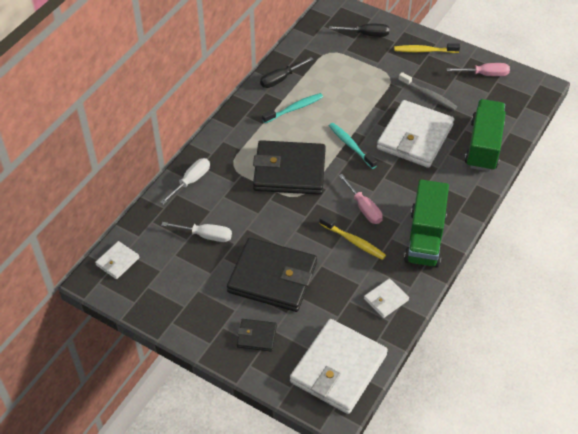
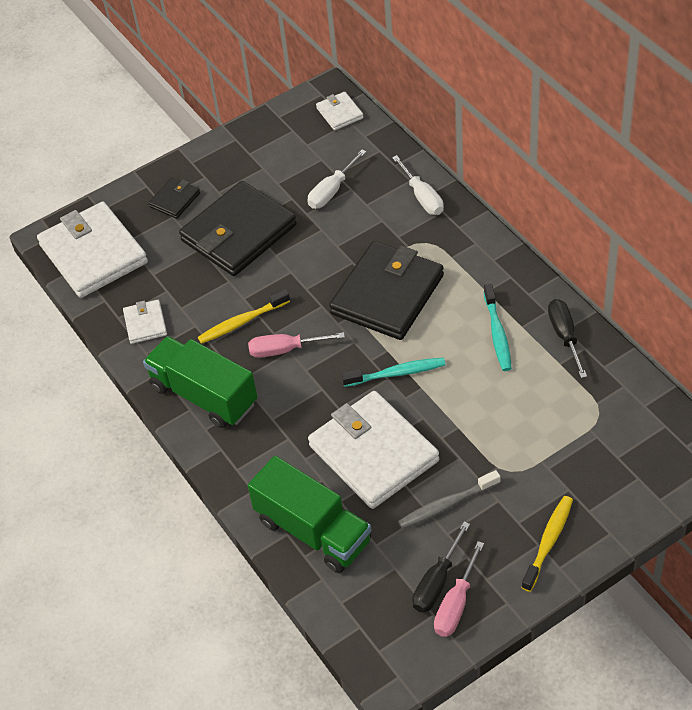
camera: 120 degrees right, 0 degrees up
black screwdriver [329,24,389,37] -> black screwdriver moved to [412,522,470,613]

